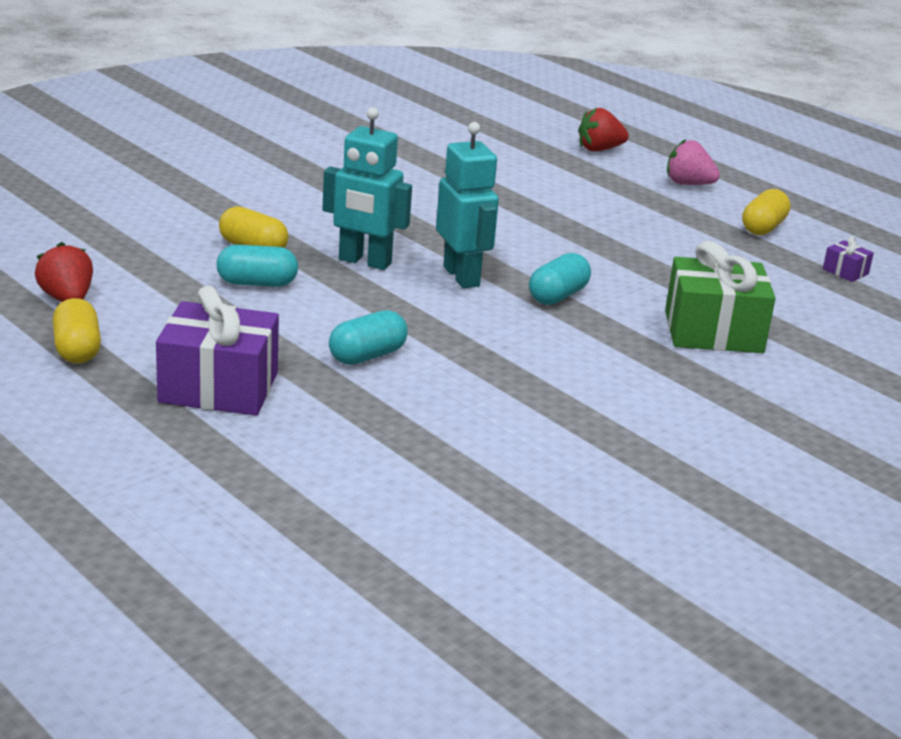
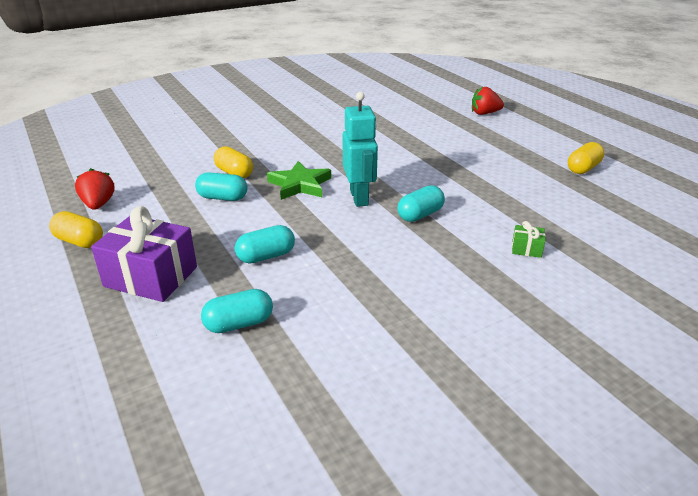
camera: 15 degrees right, 5 degrees up
yellow capsule [53,298,101,364] -> yellow capsule turned 60 degrees counterclockwise [49,211,103,248]
turquoise robot [322,107,412,270] -> green star [267,161,331,200]
green gift [665,241,776,353] -> green gift [512,221,545,258], size x0.43
pink strawberry [667,139,720,185] -> none
purple gift [823,236,874,282] -> none
none -> turquoise capsule [201,289,273,333]

